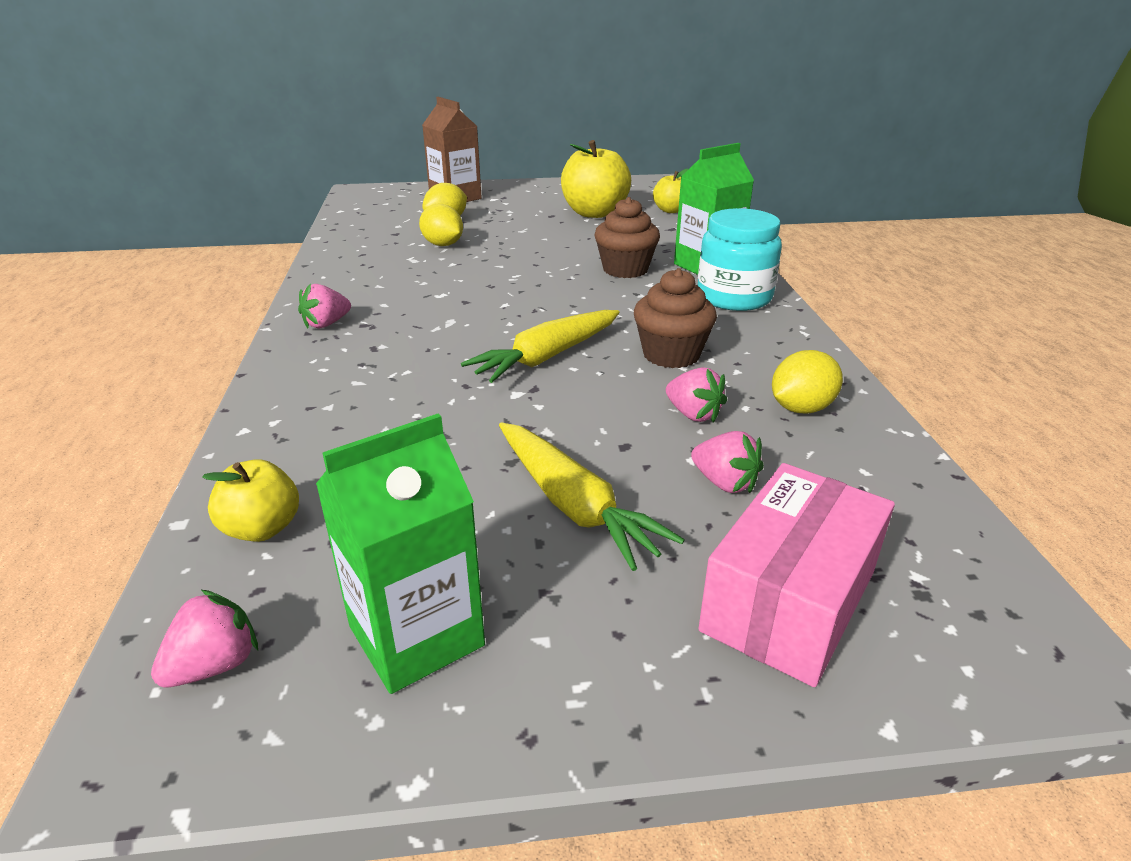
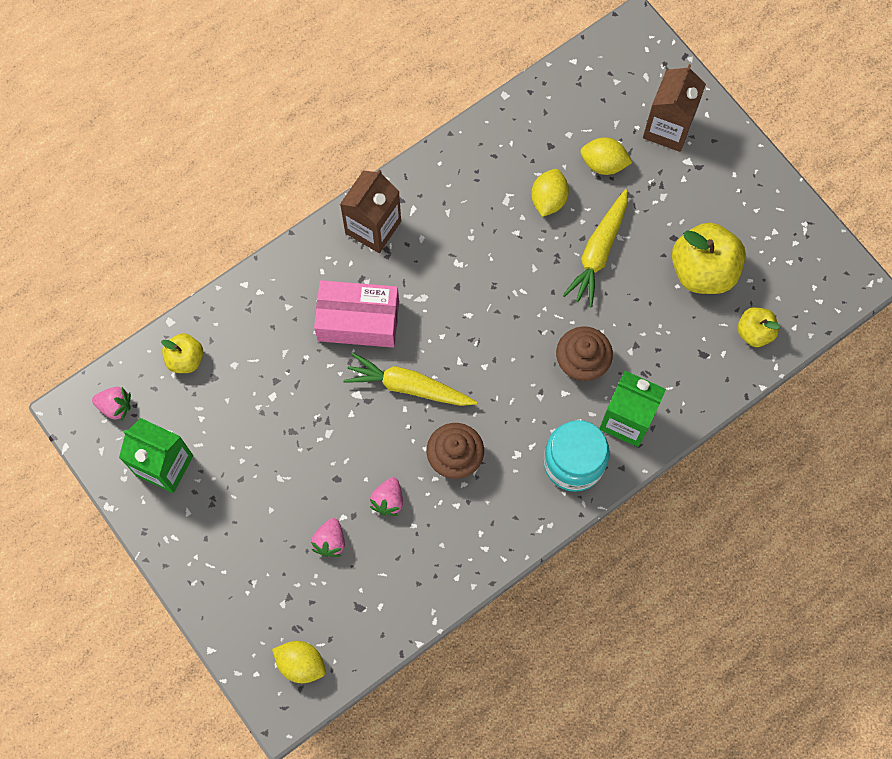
camera: 60 degrees right, 40 degrees up
pink strawberry [298,284,351,328] -> brown carton [340,170,401,253]
yellow carrot [499,422,685,571] -> yellow carrot moved to [563,189,627,307]
pink box [698,463,895,687] -> pink box moved to [314,280,399,348]
yellow lemon [772,350,843,414] -> yellow lemon moved to [272,641,326,683]

